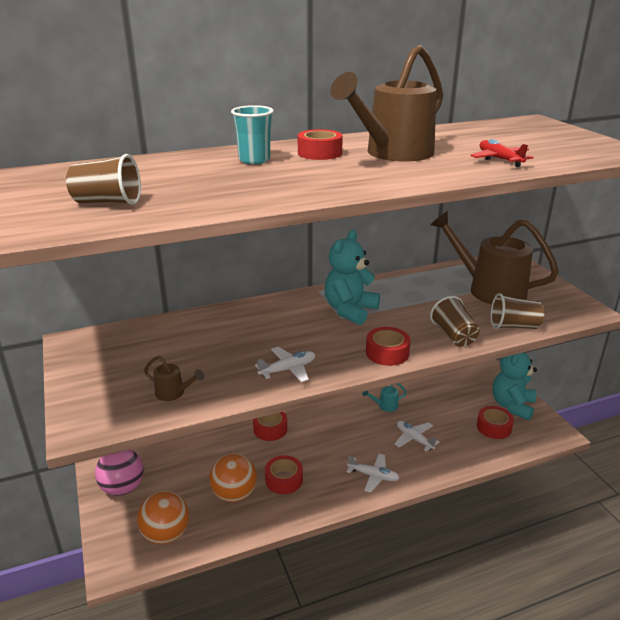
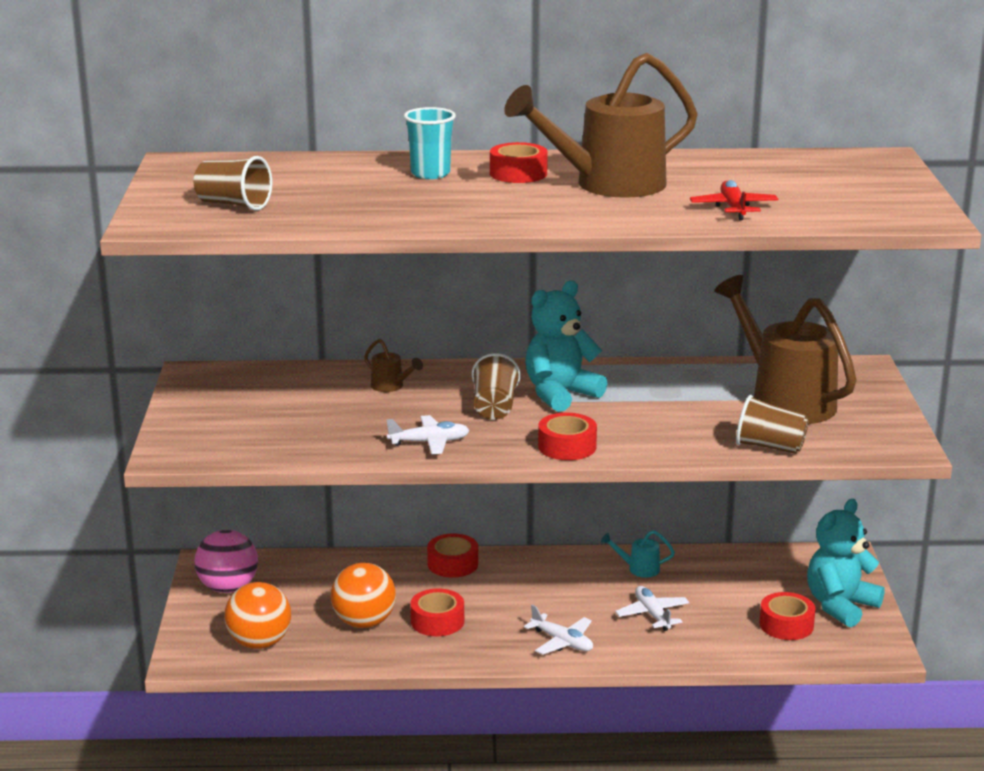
camera: 20 degrees right, 5 degrees down
brown watering can [144,356,204,401] -> brown watering can moved to [364,339,423,392]
brown cup [430,296,480,347] -> brown cup moved to [472,353,521,420]

